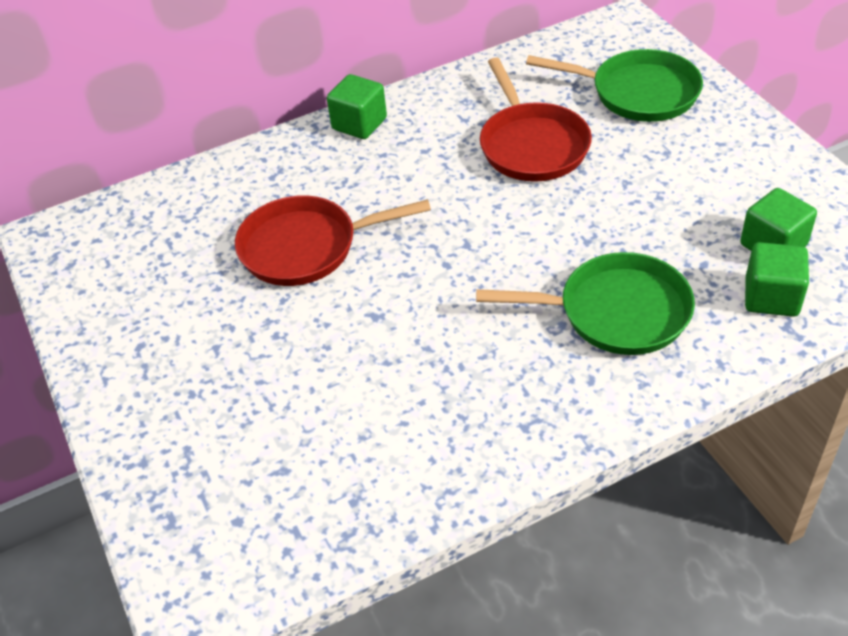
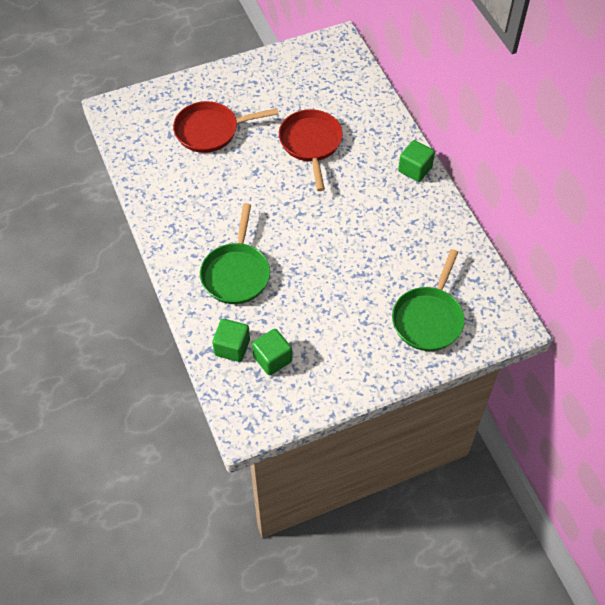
camera: 90 degrees right, 10 degrees up
red pan [480,57,592,182] -> red pan moved to [173,101,279,153]

